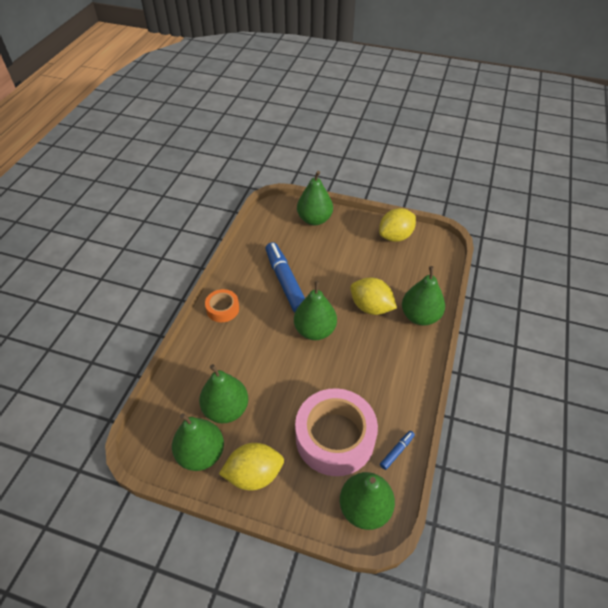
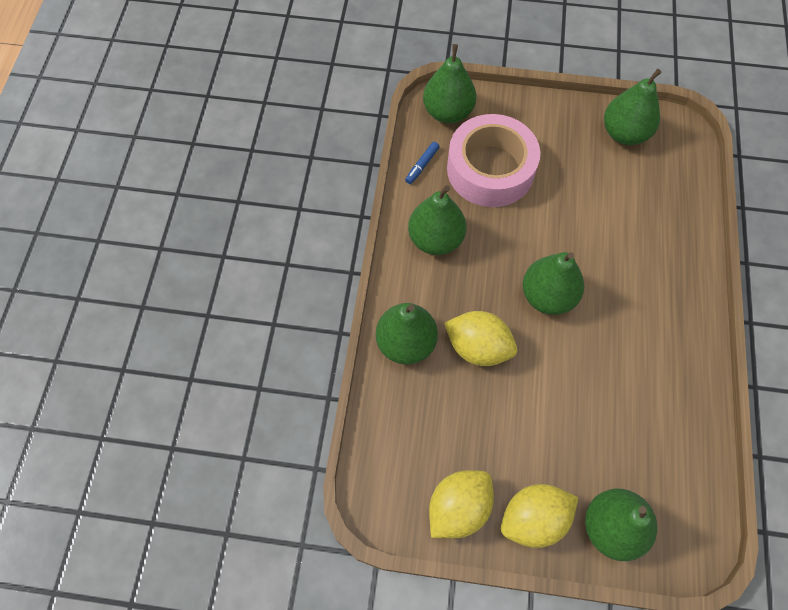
camera: 170 degrees right, 15 degrees up
green pear [199,364,248,423] -> green pear moved to [408,185,467,255]
orange tape [205,289,239,322] -> none
yellow lemon [219,443,284,490] -> yellow lemon moved to [501,484,579,548]
blue marker [265,242,305,312] -> none

